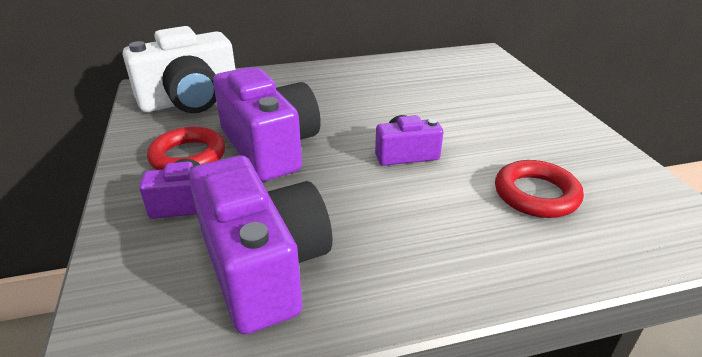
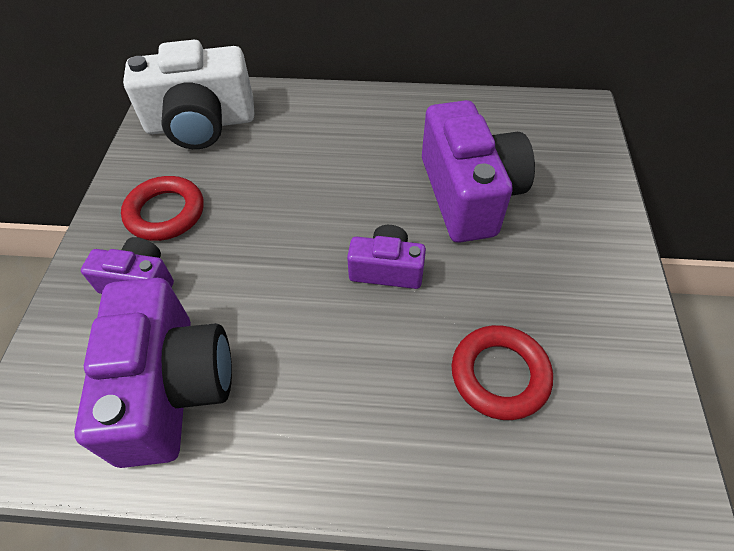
camera: 20 degrees right, 20 degrees up
purple camera [213,67,321,181] -> purple camera moved to [422,100,535,243]

